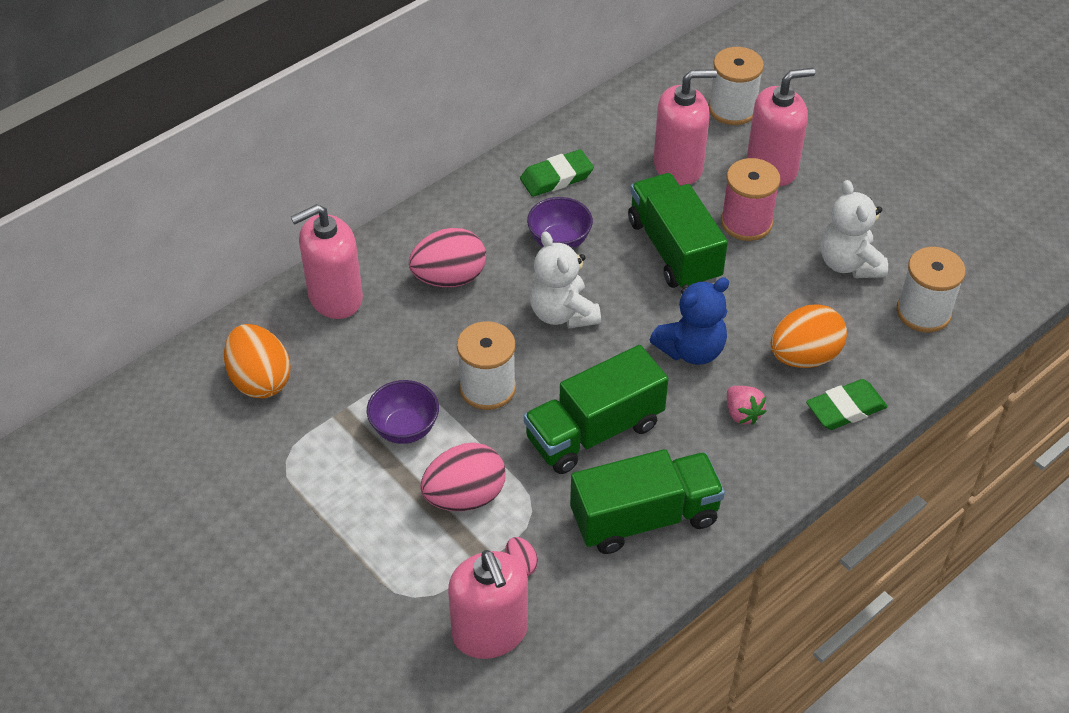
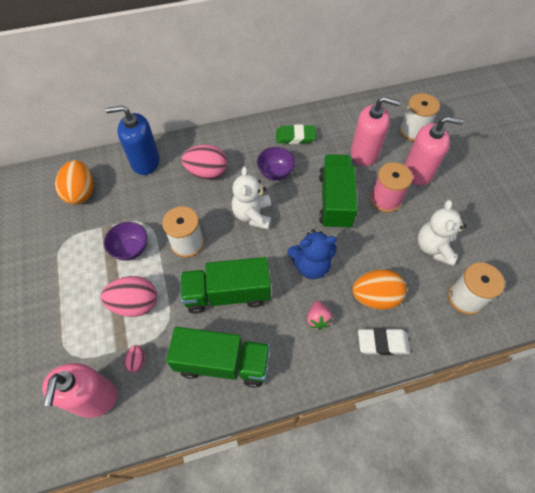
camera: 25 degrees right, 10 degrees up
pink soap dispenser [291,204,363,319] -> blue soap dispenser [106,105,160,175]
green eraser [806,379,888,430] -> white eraser [358,328,410,355]

